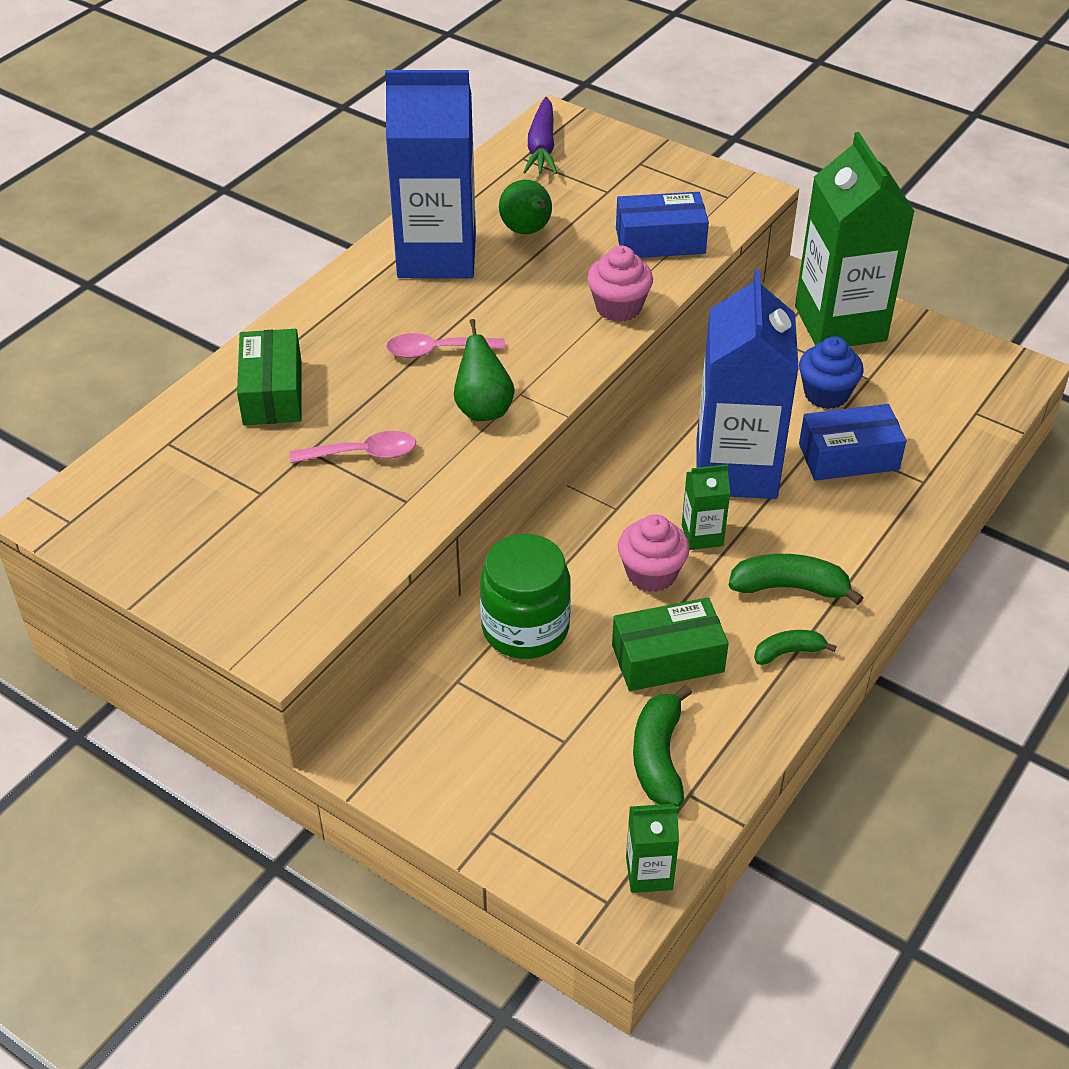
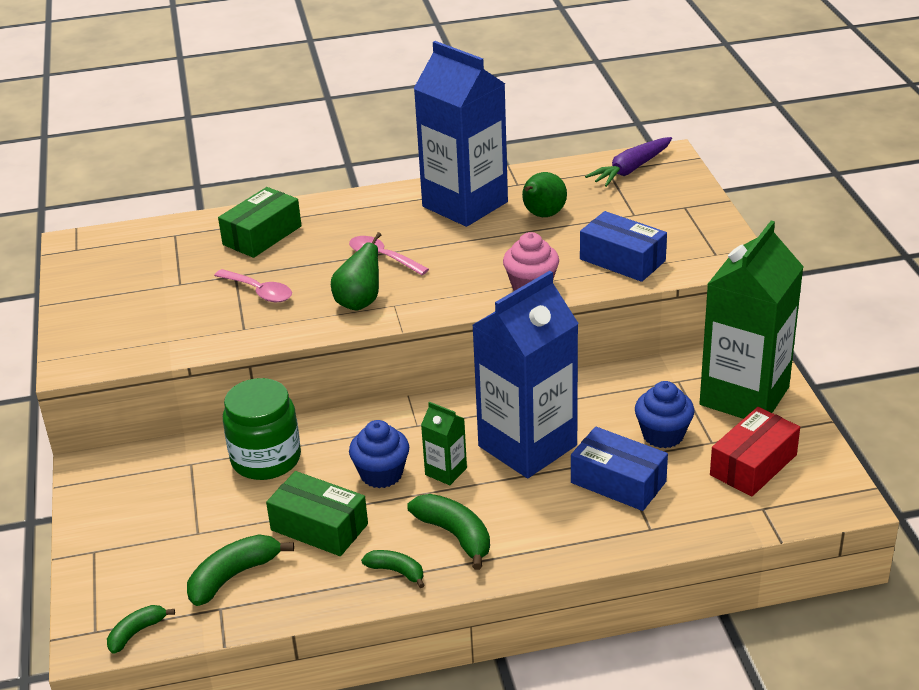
camera: 45 degrees right, 10 degrees down
pink cupcake [618,514,690,592] -> blue cupcake [349,420,409,488]
green carton [626,804,679,893] -> green banana [107,605,175,654]
none -> red box [710,407,800,497]

